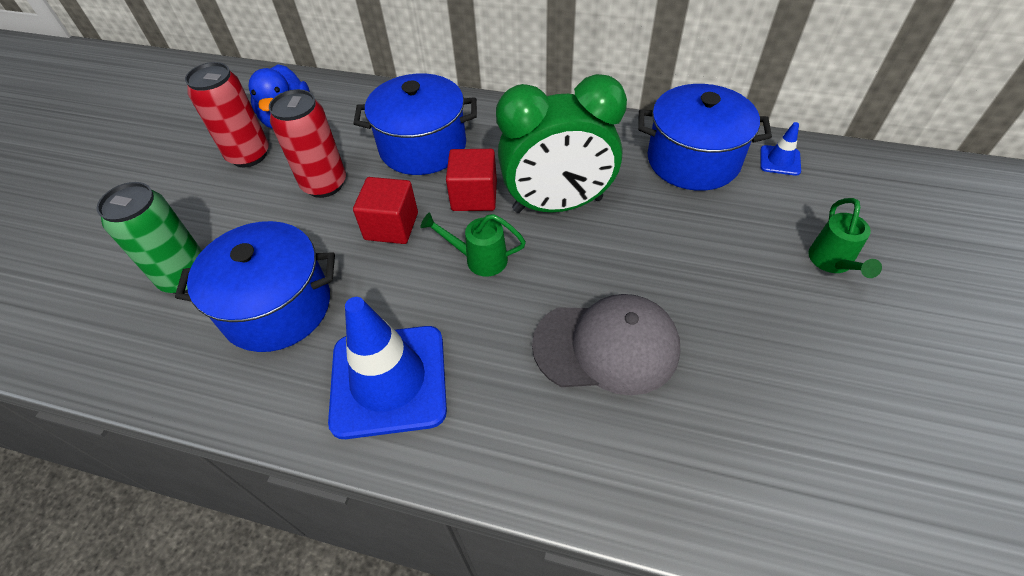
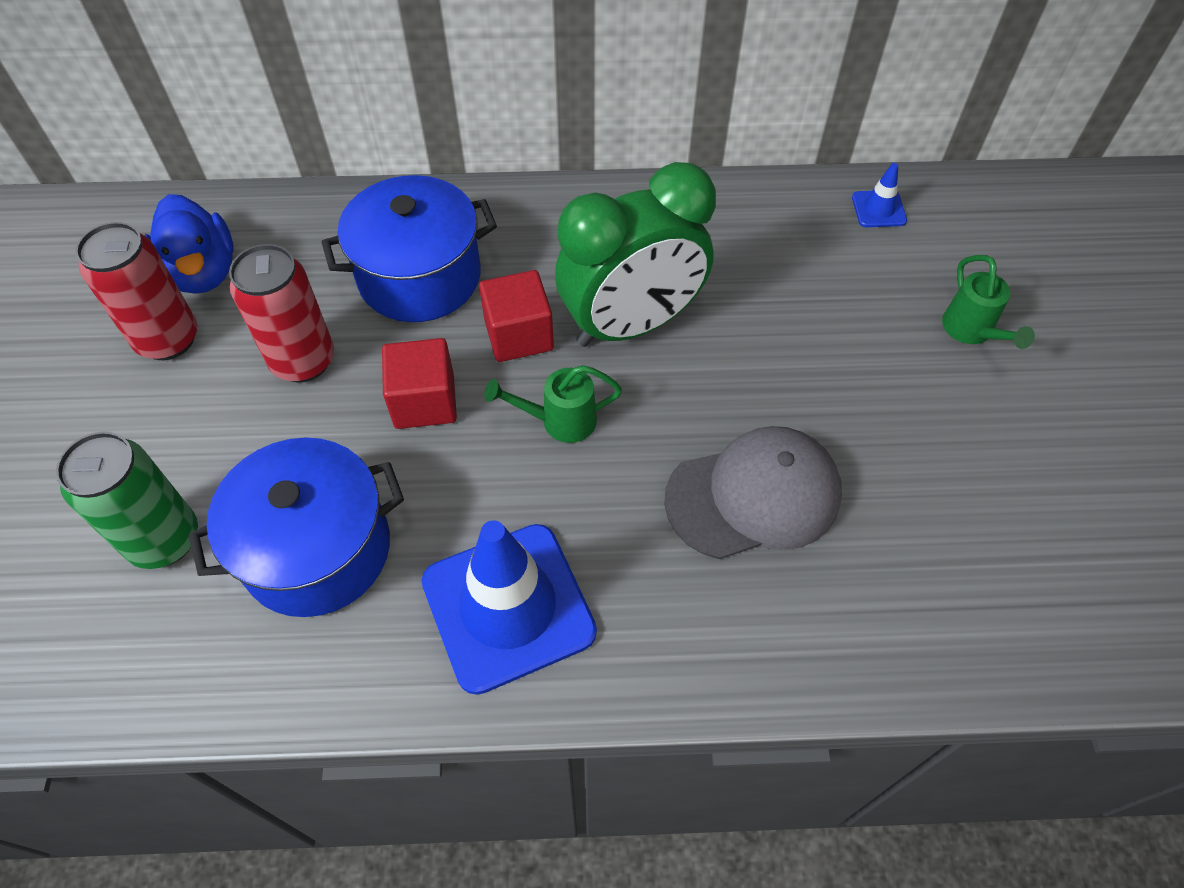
camera: 20 degrees left, 5 degrees up
blue pot [638,84,772,191] -> none

